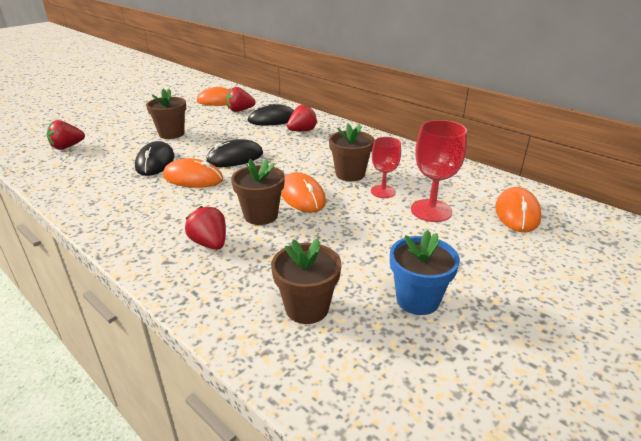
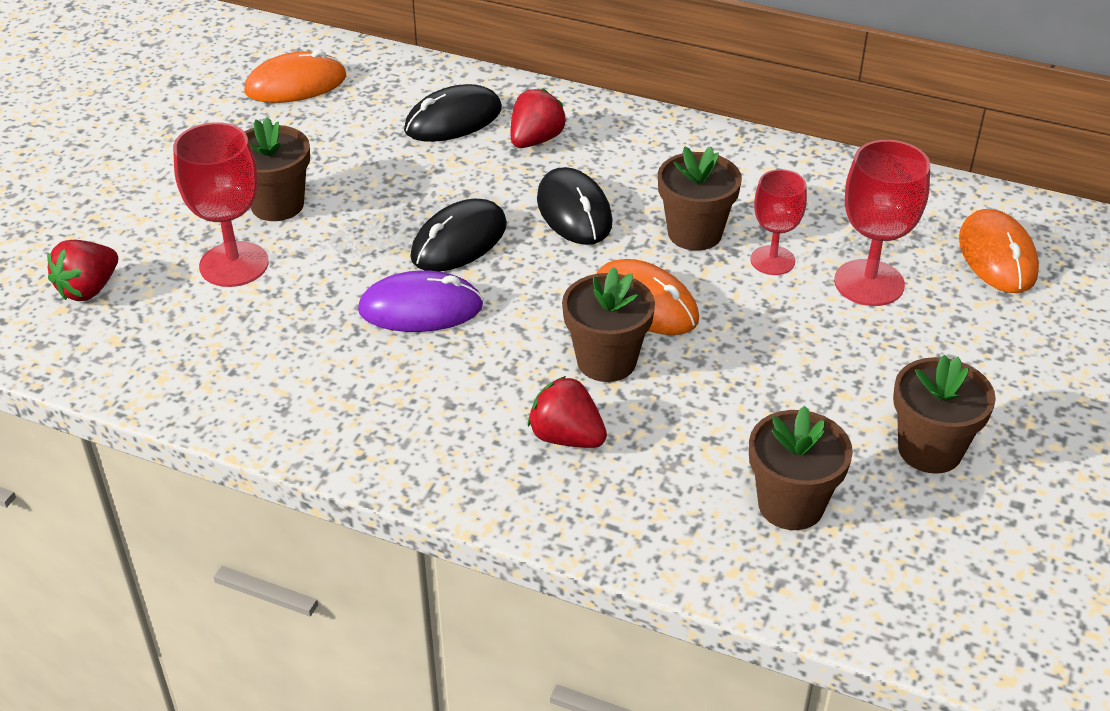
camera: 20 degrees left, 10 degrees up
black mouse [135,141,175,176] -> black mouse moved to [537,167,612,245]
orange mouse [163,158,223,188] -> purple mouse [358,270,483,332]
red strawberry [227,87,255,112] -> none
blue flower pot [390,230,460,315] -> brown flower pot [893,355,996,474]
none -> red goblet [173,122,269,287]

